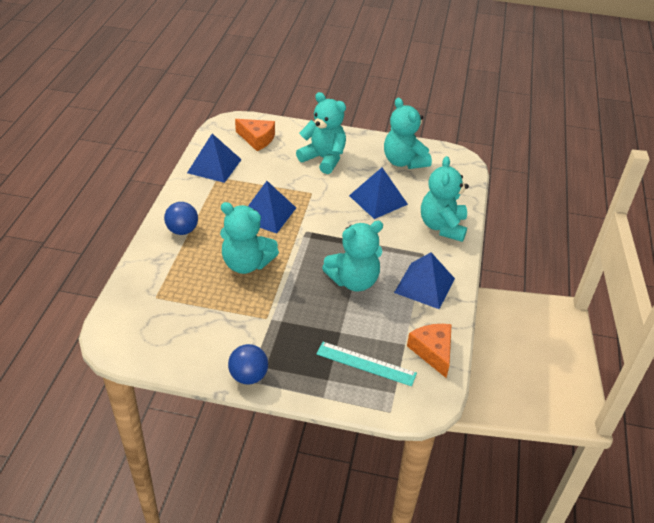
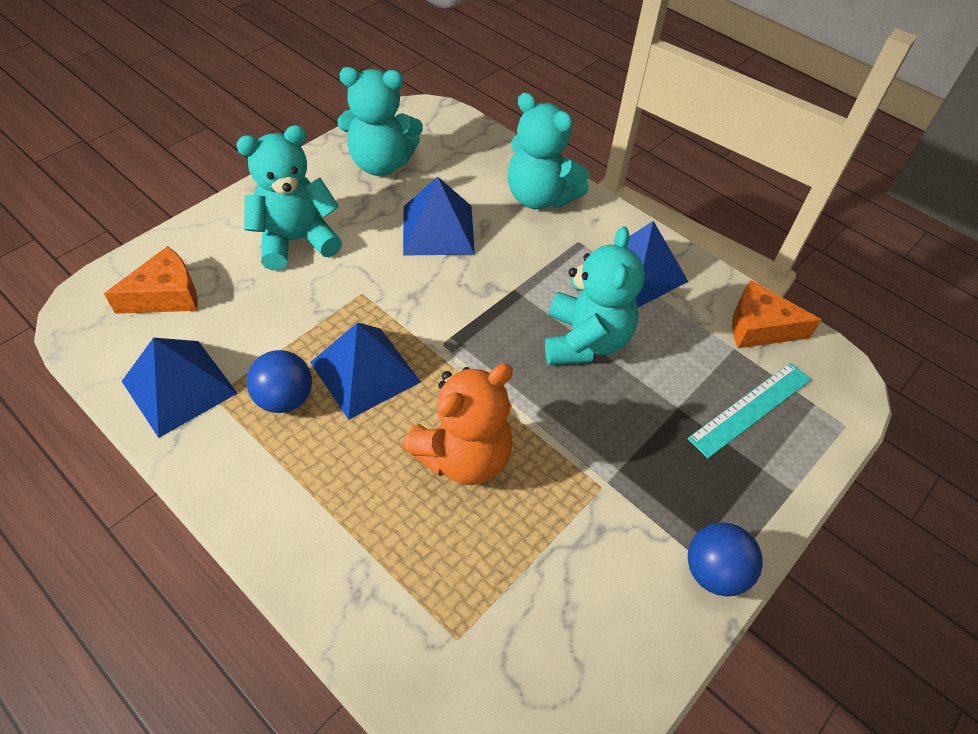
camera: 60 degrees left, 10 degrees up
blue ball [164,202,198,235] -> blue ball moved to [246,350,312,413]
turquoise teddy bear [220,202,279,274] -> orange teddy bear [402,363,513,485]

